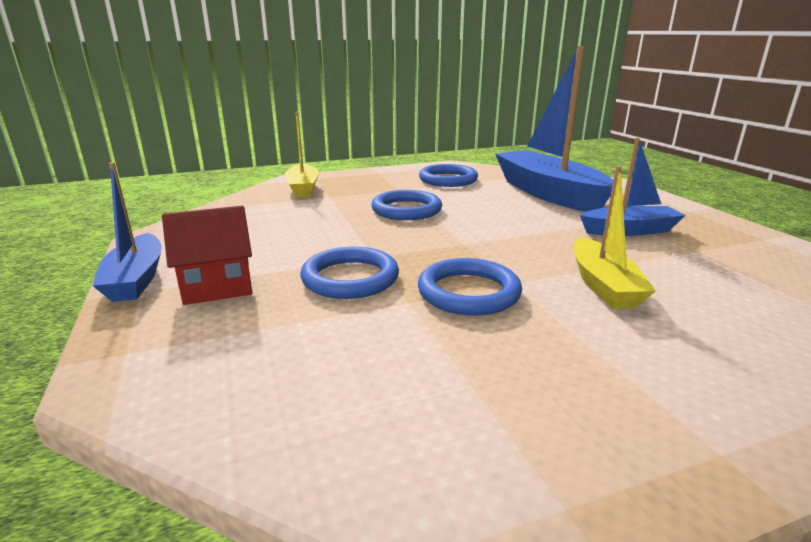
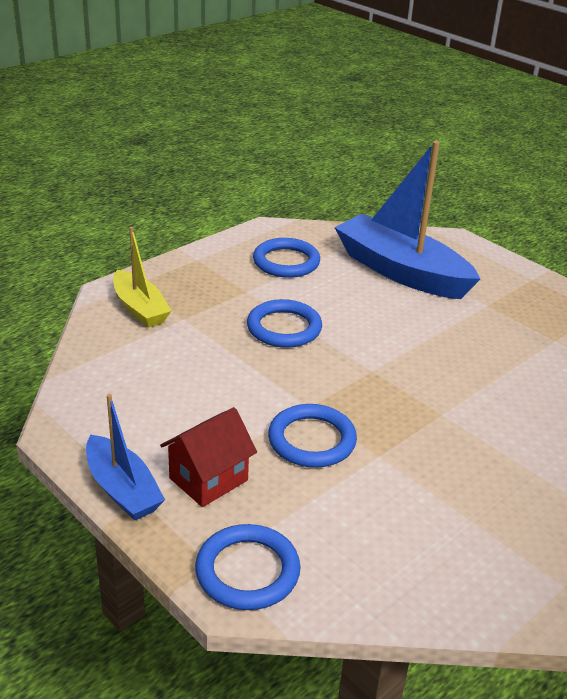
camera: 25 degrees left, 10 degrees up
blue ring [418,258,522,316] -> blue ring moved to [195,524,300,610]
yellow boat [574,166,656,309] -> none
blue boat [580,138,685,236] -> none

